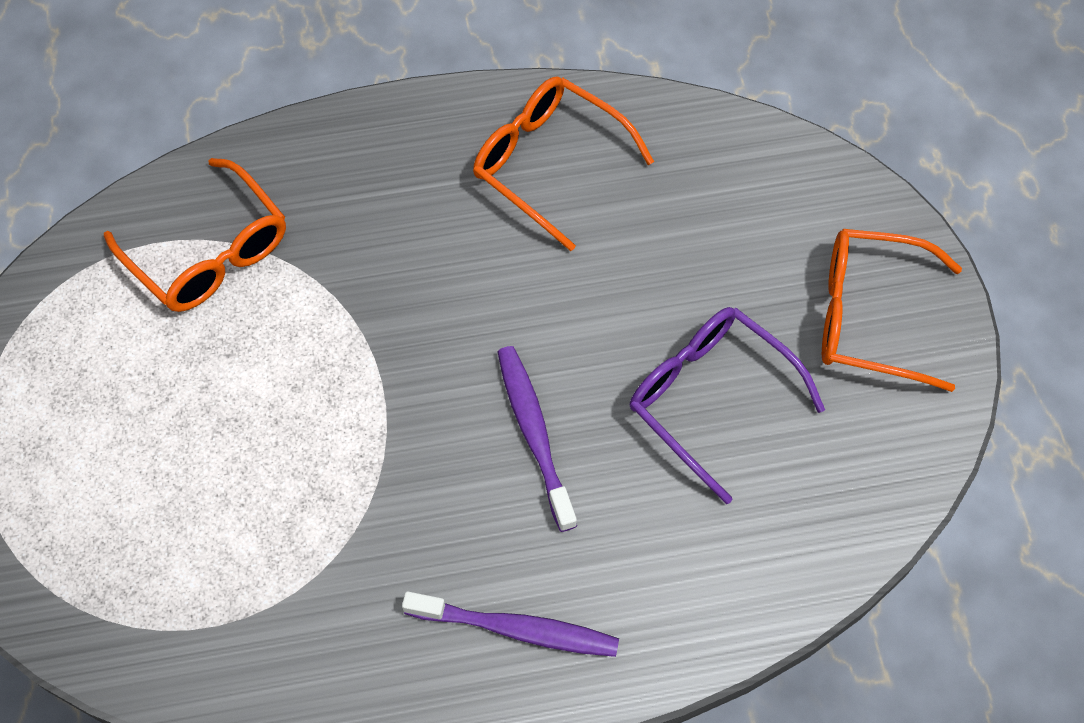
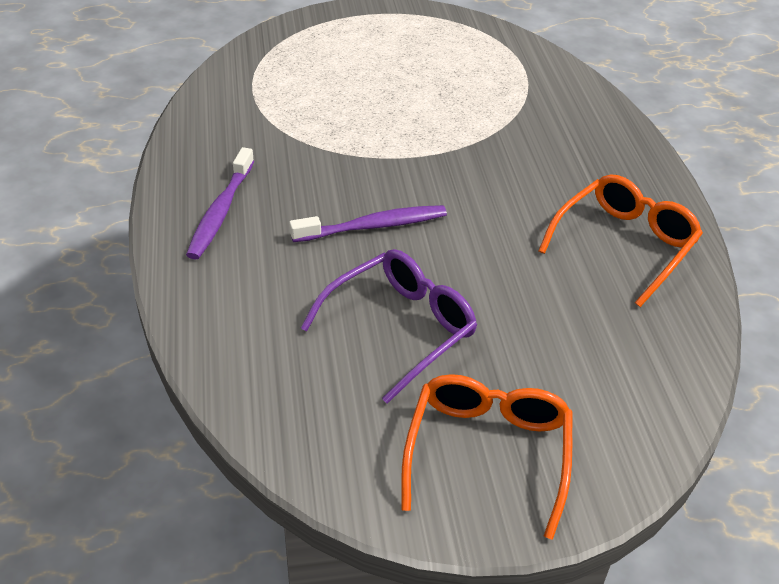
camera: 90 degrees right, 20 degrees down
orange glasses [104,158,286,312] -> none

